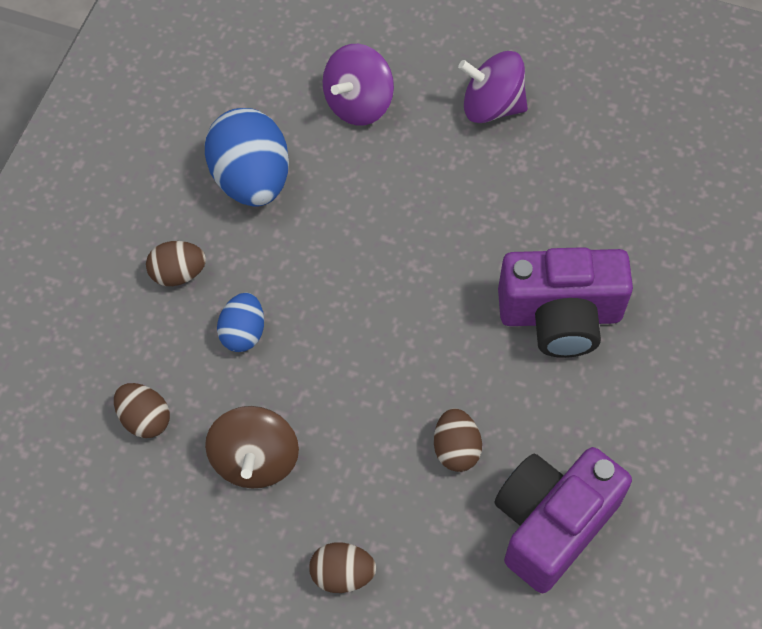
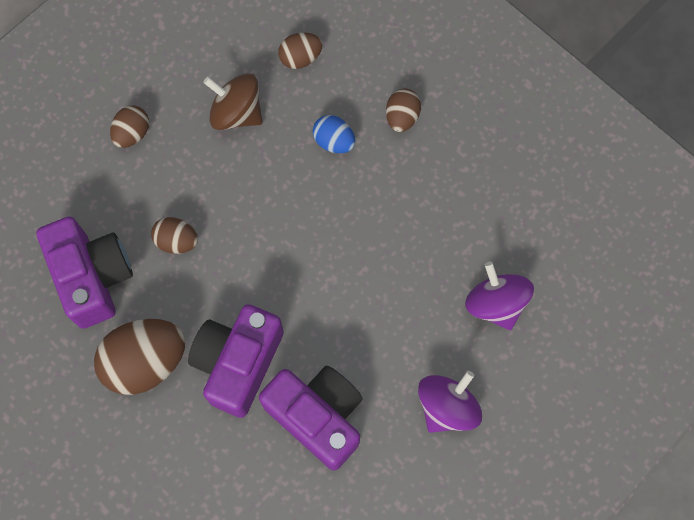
camera: 115 degrees right, 10 degrees up
blue egg [205,108,289,207] -> none
none -> brown egg [94,319,185,395]
none -> purple camera [259,365,363,471]

